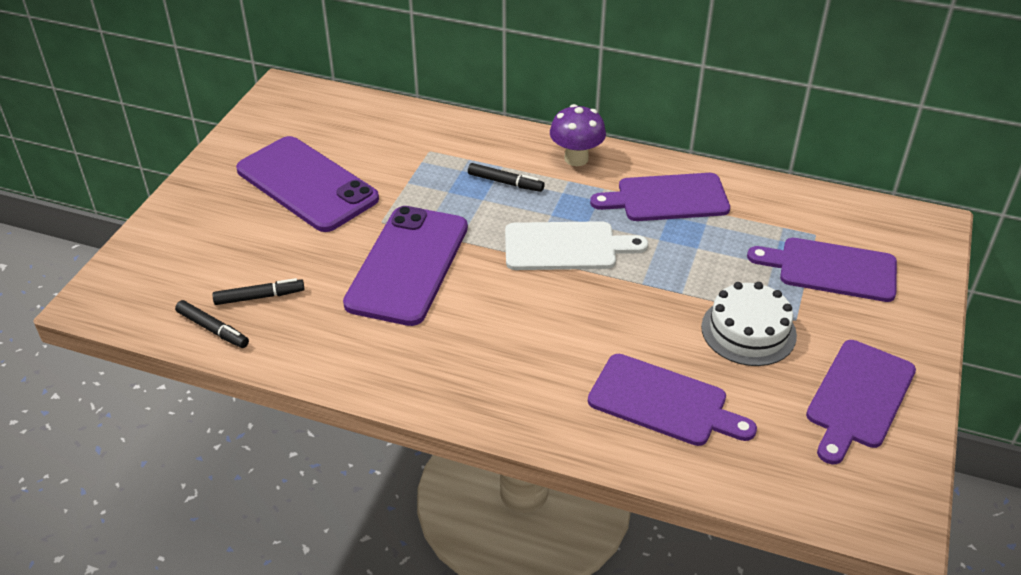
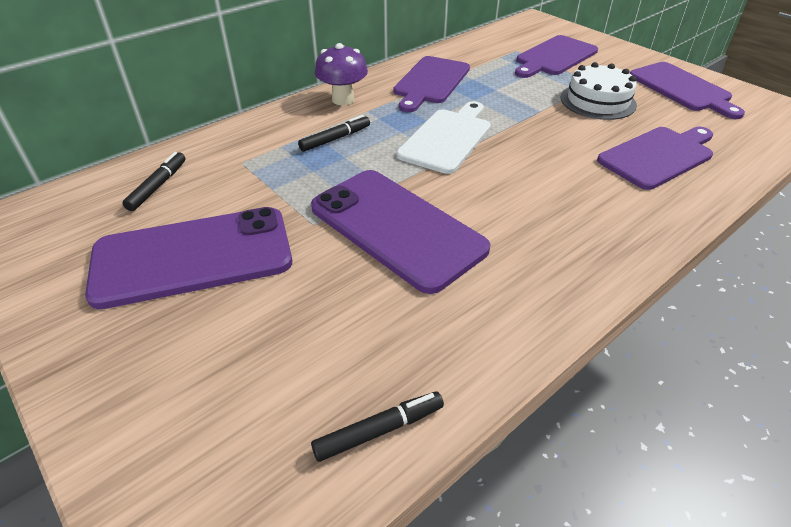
camera: 60 degrees left, 0 degrees up
black marker [212,278,305,305] -> black marker moved to [122,152,186,211]

